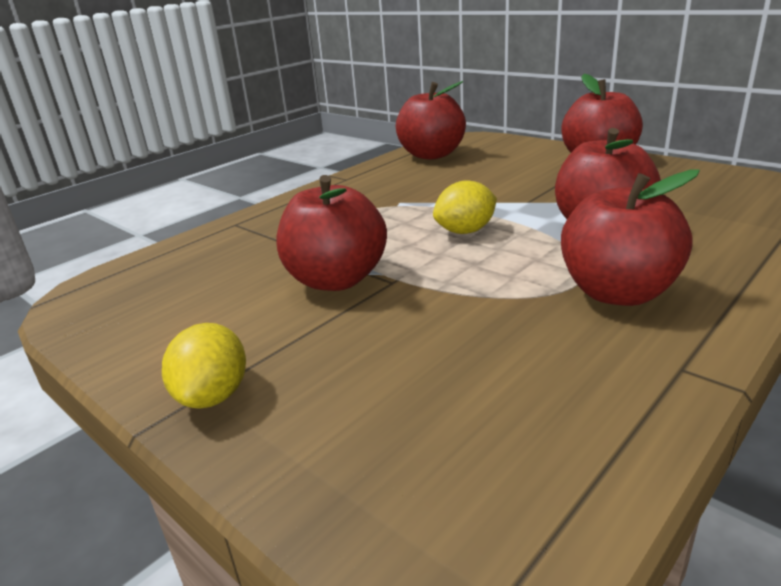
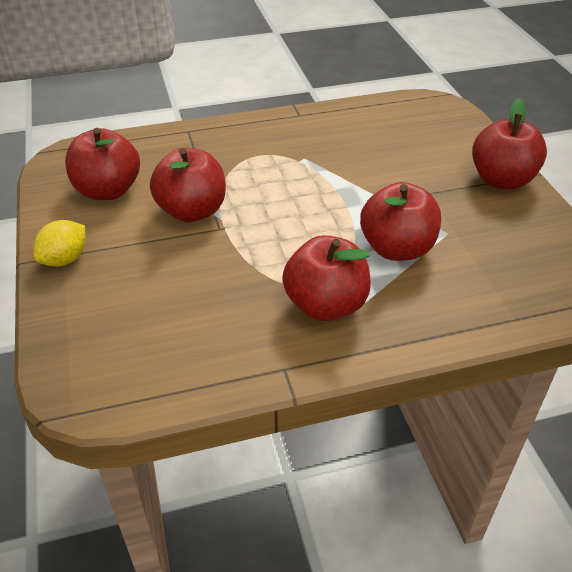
camera: 30 degrees right, 15 degrees up
red apple [396,81,466,160] -> red apple moved to [65,128,140,200]
yellow lemon [433,180,497,234] -> none

